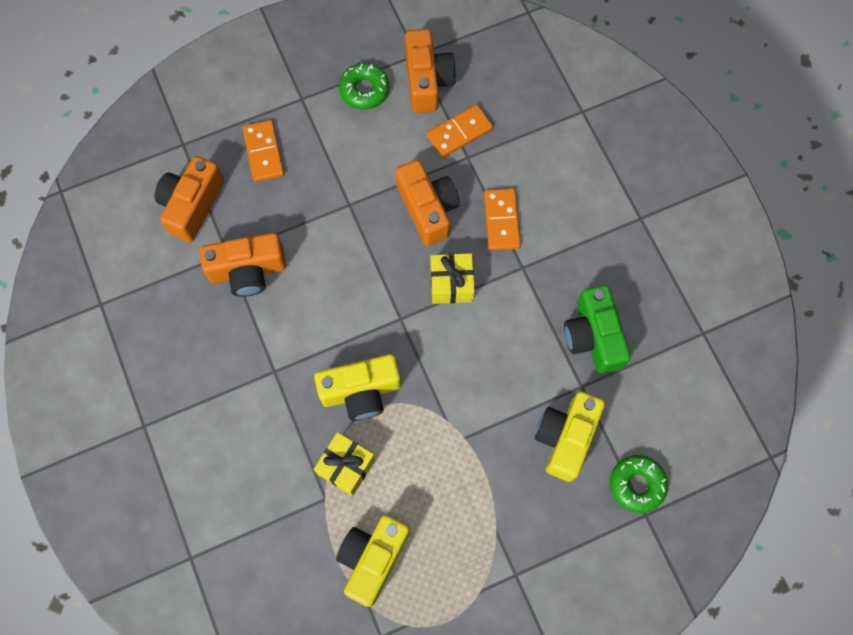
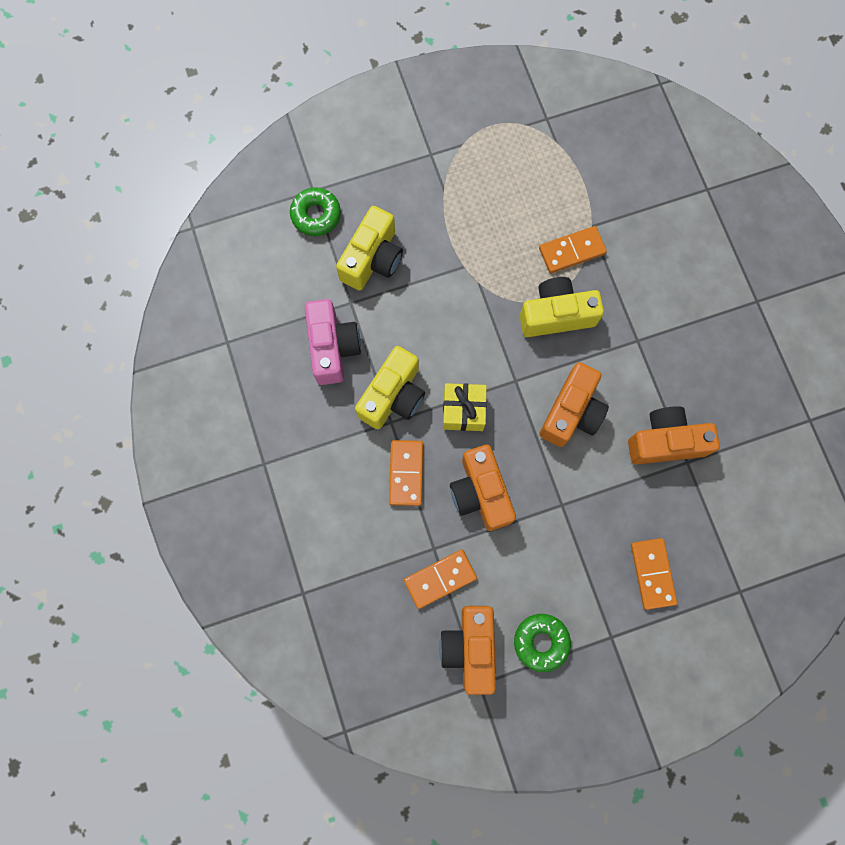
camera: 175 degrees left, 5 degrees up
orange camera [155,156,224,242] -> orange camera moved to [539,362,609,447]
yellow gift [314,432,376,496] -> orange domino [539,226,607,273]
yellow camera [336,515,410,607] -> yellow camera moved to [355,346,425,429]
green camera [564,285,631,374] -> pink camera [305,299,361,385]

